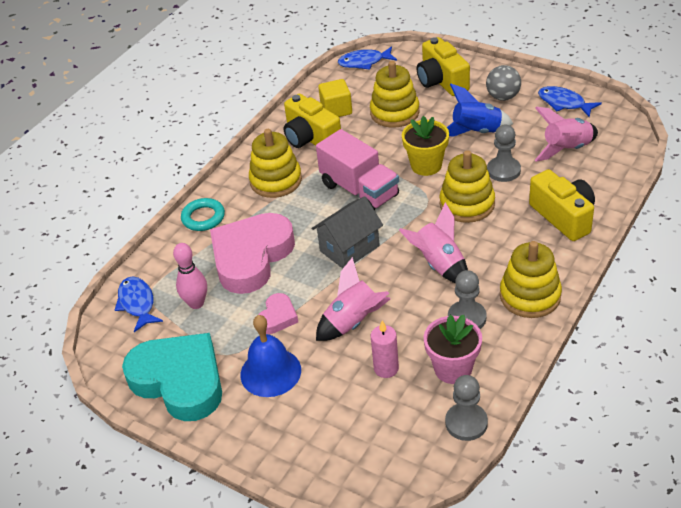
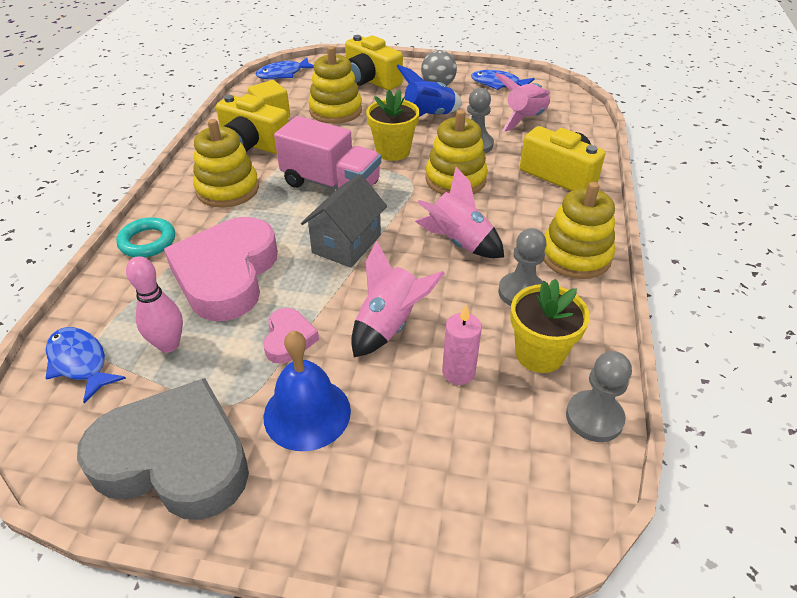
camera: 25 degrees left, 0 degrees up
turquoise heart [122,333,222,421] -> grey heart [77,378,249,520]
pink flower pot [424,315,482,384] -> yellow flower pot [510,279,590,373]

